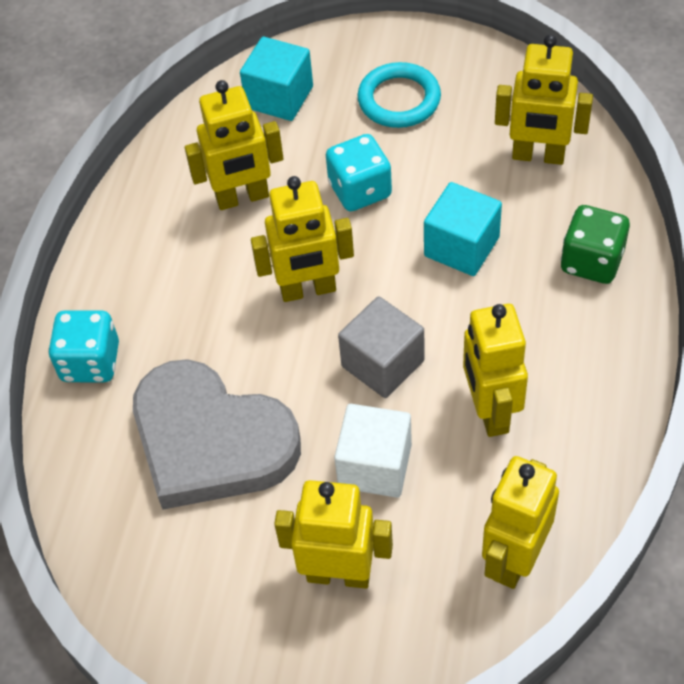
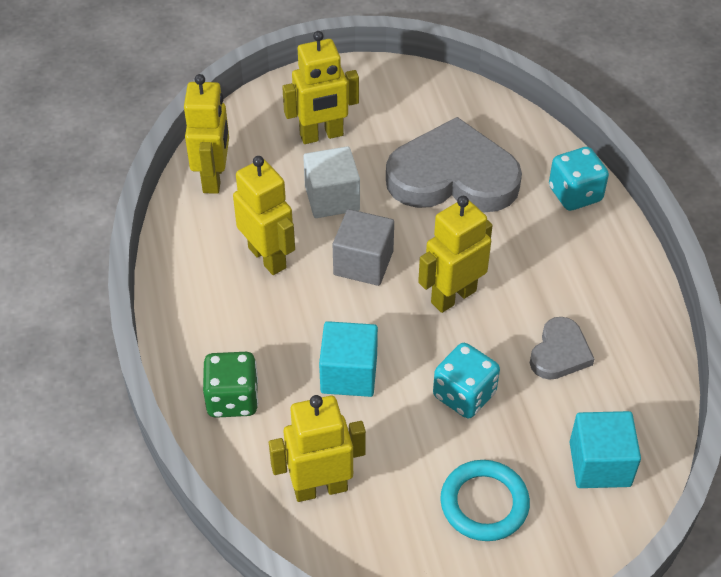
camera: 150 degrees right, 5 degrees down
yellow robot [185,80,283,210] -> grey heart [530,317,594,380]

